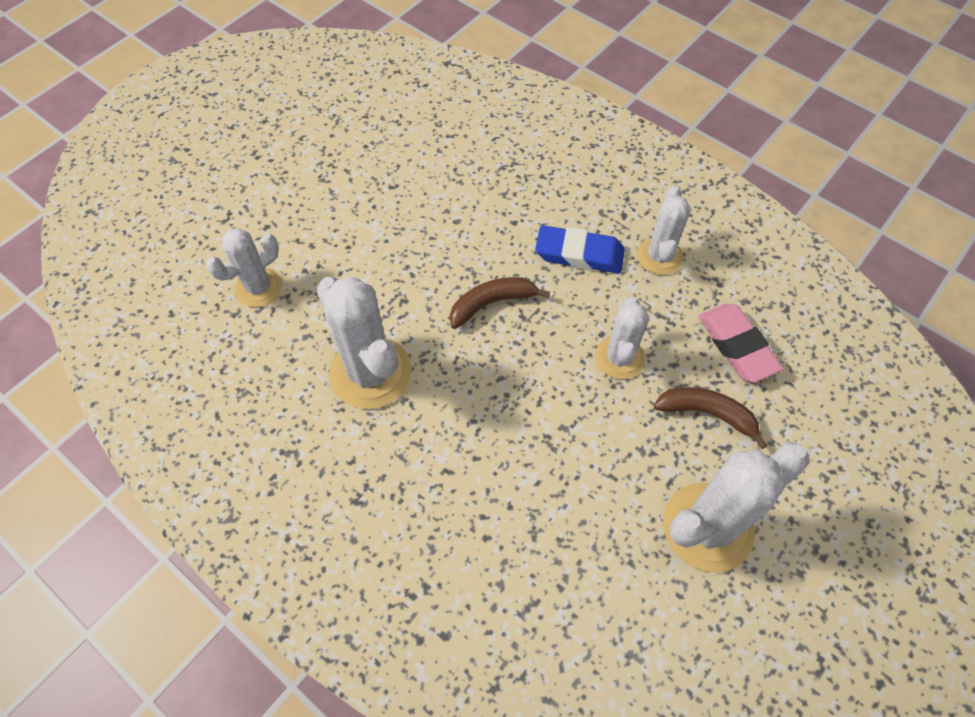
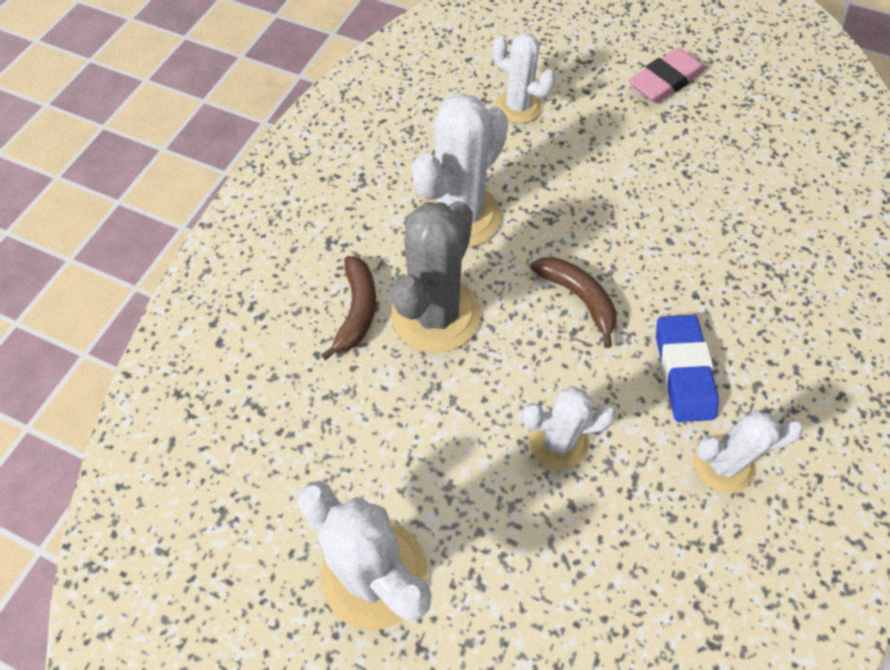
camera: 75 degrees right, 0 degrees up
brown banana [654,387,768,449] -> brown banana moved to [321,256,376,360]
pink eraser [699,304,783,383] -> pink eraser moved to [629,48,705,103]
none -> grey cactus [391,201,480,353]

